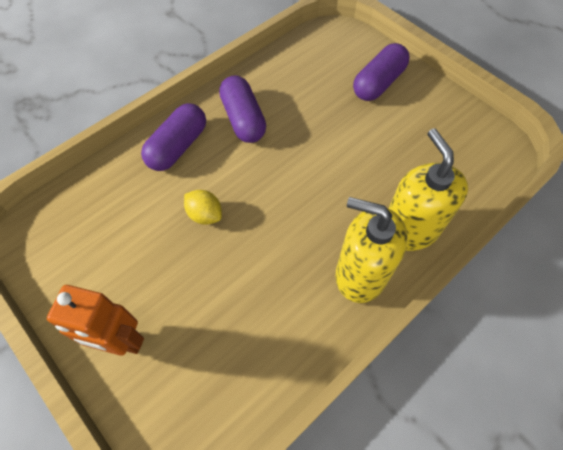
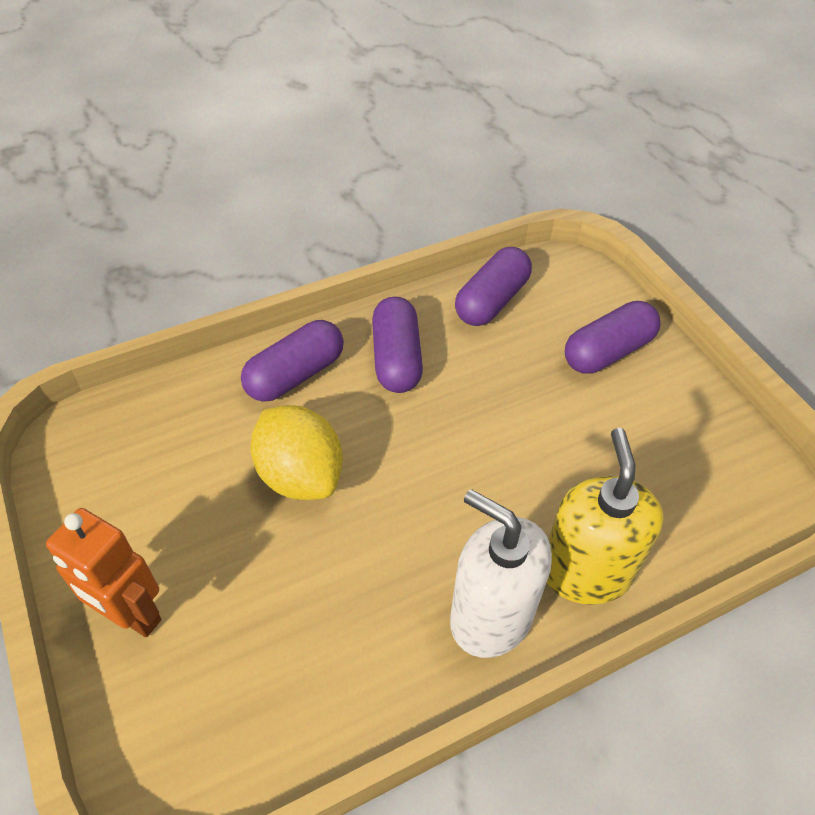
camera: 15 degrees right, 10 degrees down
yellow lemon [184,190,222,225] -> yellow lemon [250,405,343,500], size x1.81
yellow soap dispenser [335,197,407,303] -> white soap dispenser [450,489,552,658]
none -> purple capsule [455,247,532,326]

